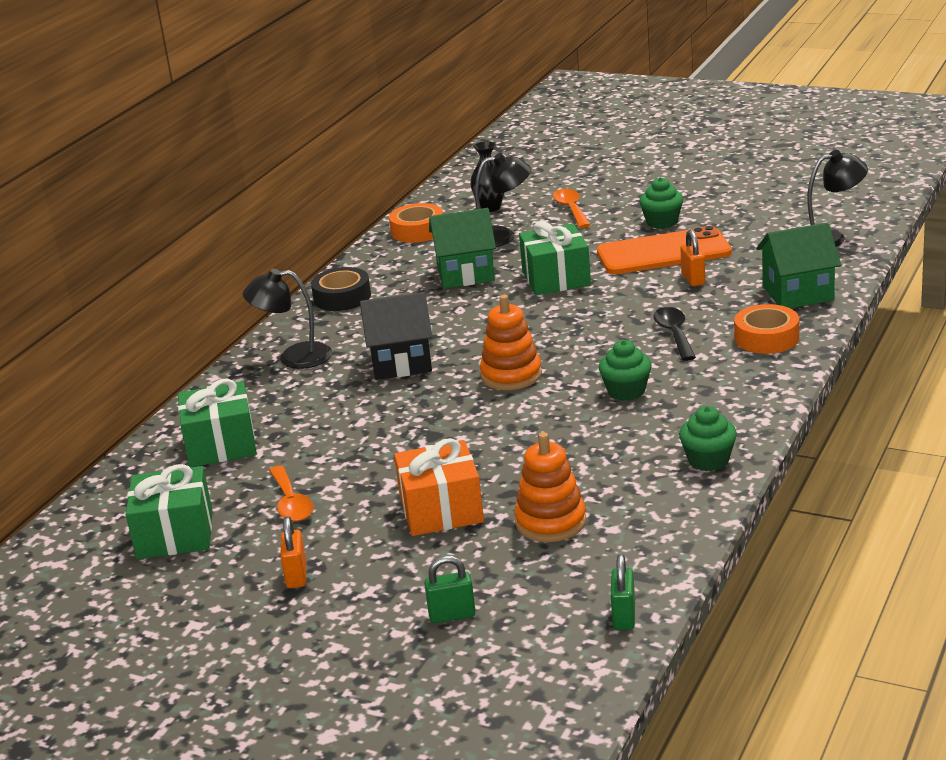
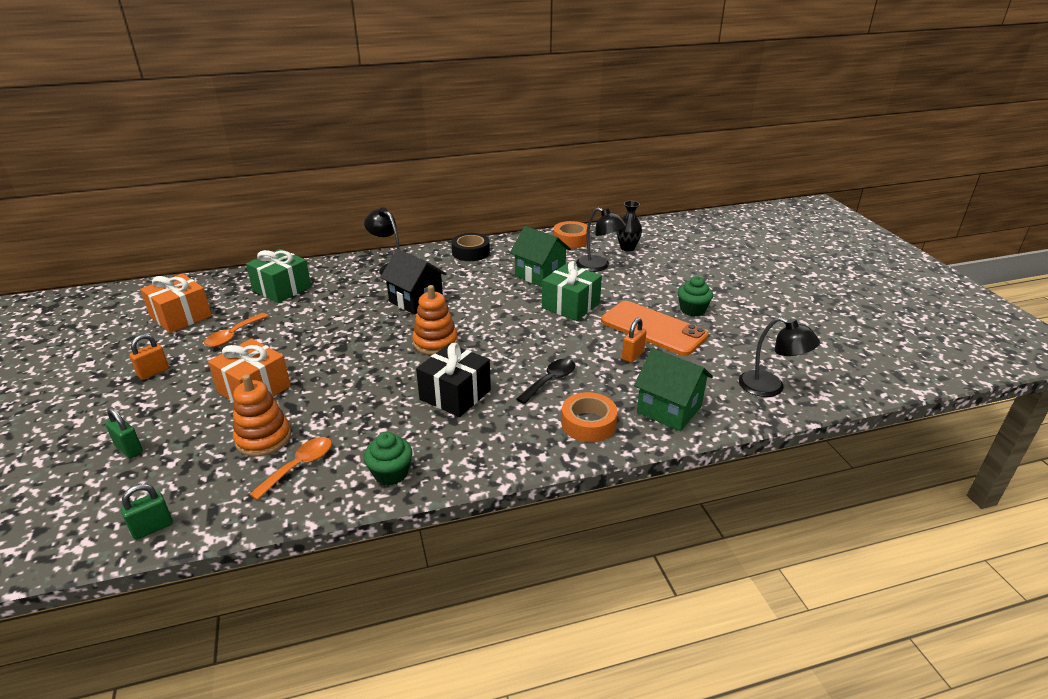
camera: 45 degrees right, 5 degrees up
green gift [126,464,212,559] -> orange gift [140,273,212,333]
orange spoon [553,189,590,228] -> orange spoon moved to [249,437,332,501]
green cupcake [599,340,652,401] -> black gift [416,343,491,417]

